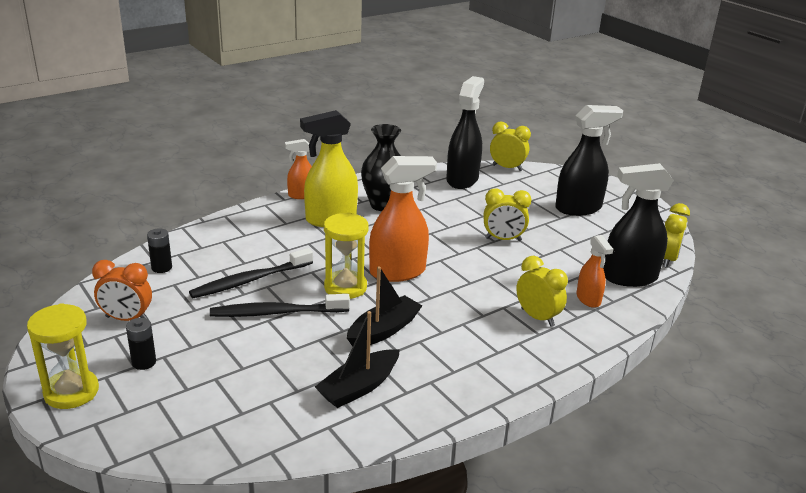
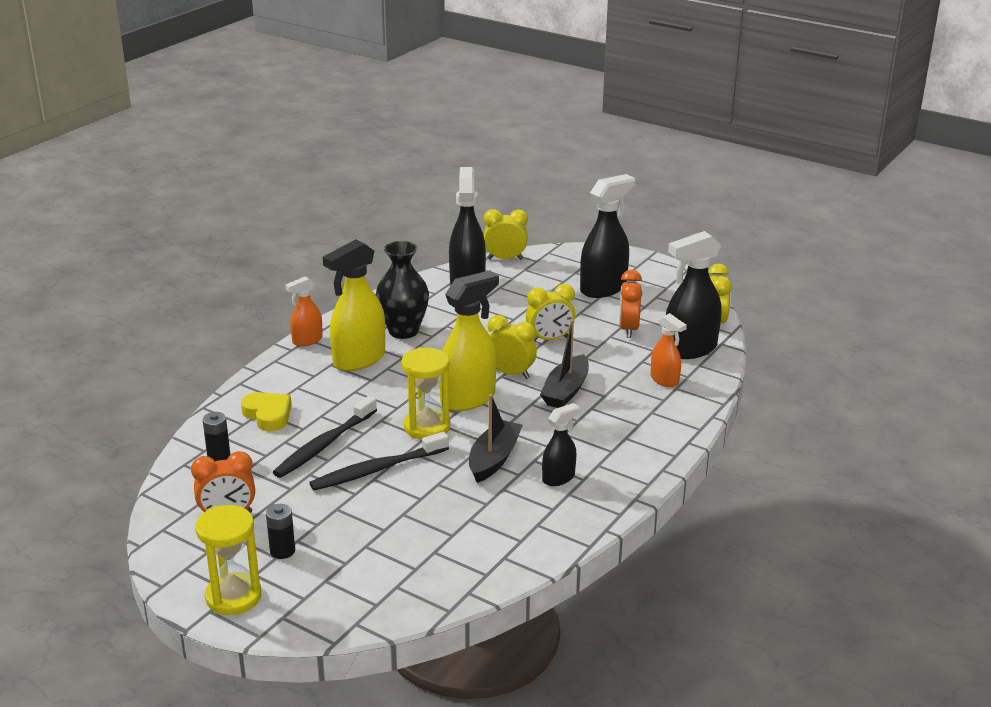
camera: 20 degrees left, 0 degrees up
black boat [315,311,399,408] -> black boat moved to [540,320,589,408]
orange spray bottle [369,156,437,282] -> yellow spray bottle [439,270,499,411]
yellow clock [516,256,568,327] -> yellow clock moved to [487,315,537,379]
none -> yellow heart [241,392,292,431]
none -> black spray bottle [542,403,579,486]
none -> orange clock [619,270,642,338]

